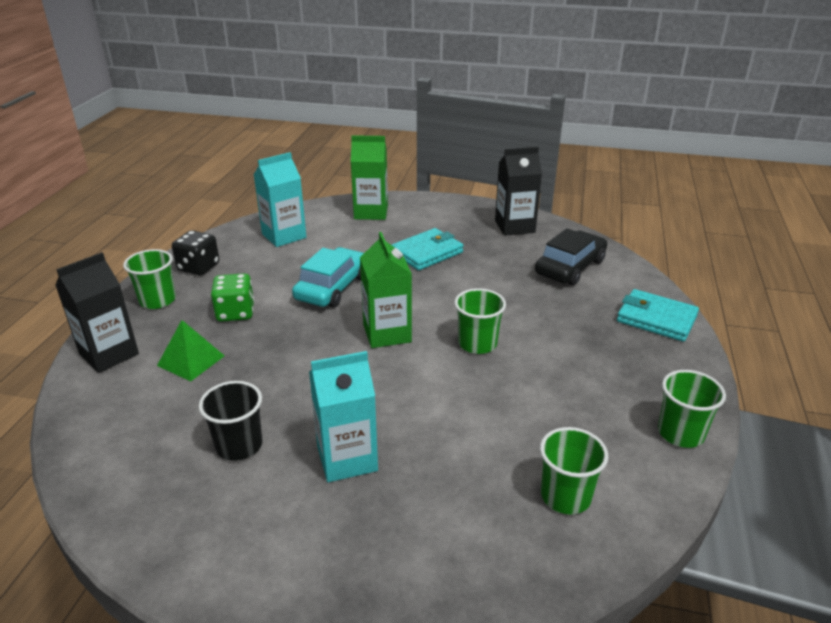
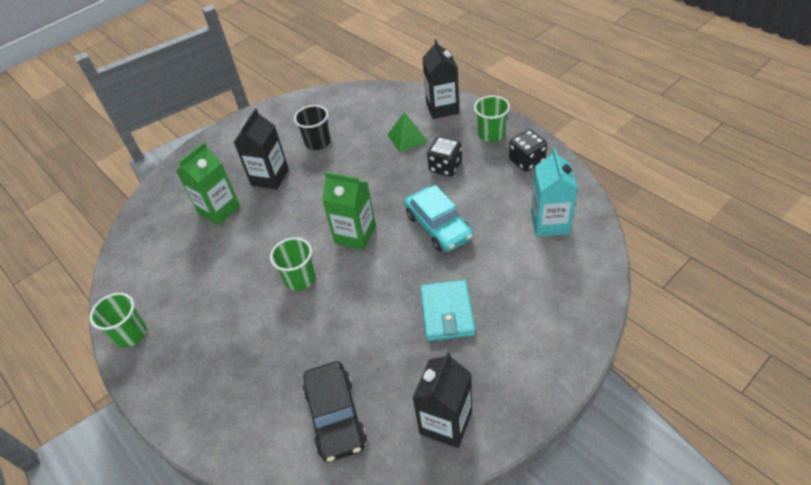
camera: 130 degrees right, 15 degrees up
green dice [211,273,254,322] -> black dice [427,137,462,177]
turquoise carton [309,351,378,482] -> black carton [234,109,289,190]
green carton [351,135,388,220] -> green carton moved to [176,142,240,225]
green cup [540,427,609,515] -> none
turquoise wallet [617,289,699,342] -> none

